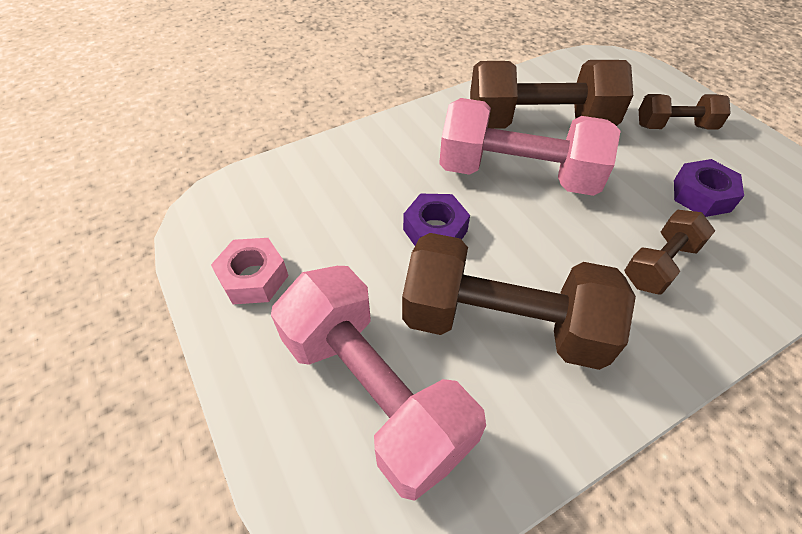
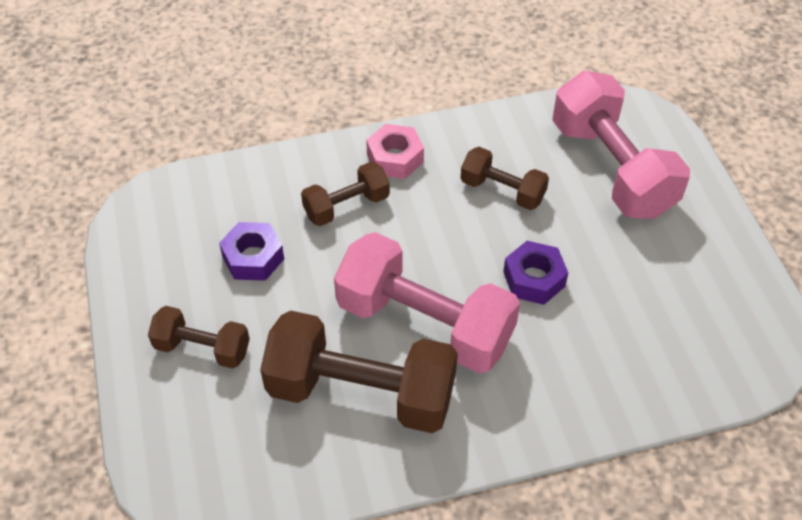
camera: 165 degrees left, 0 degrees up
pink nut [211,238,289,304] -> pink nut moved to [366,124,424,179]
brown dumbbell [402,233,636,370] -> brown dumbbell [461,147,549,210], size x0.53

